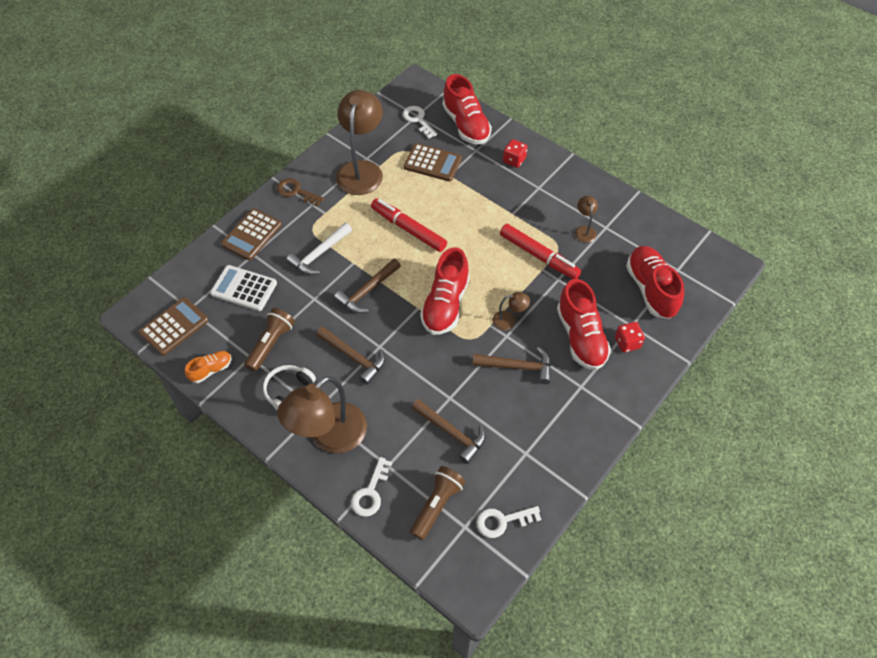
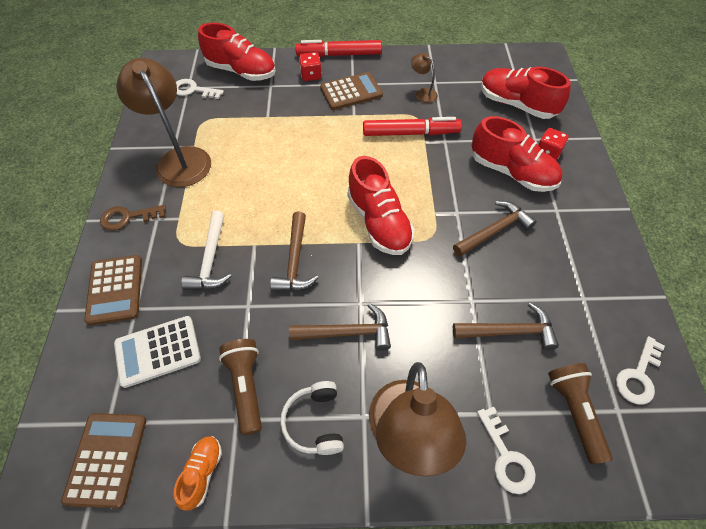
camera: 40 degrees left, 0 degrees up
red marker [371,198,447,252] -> red marker moved to [295,40,382,57]
brown calculator [404,143,462,182] -> brown calculator moved to [320,72,383,110]
brown lamp [492,292,530,330] -> none

